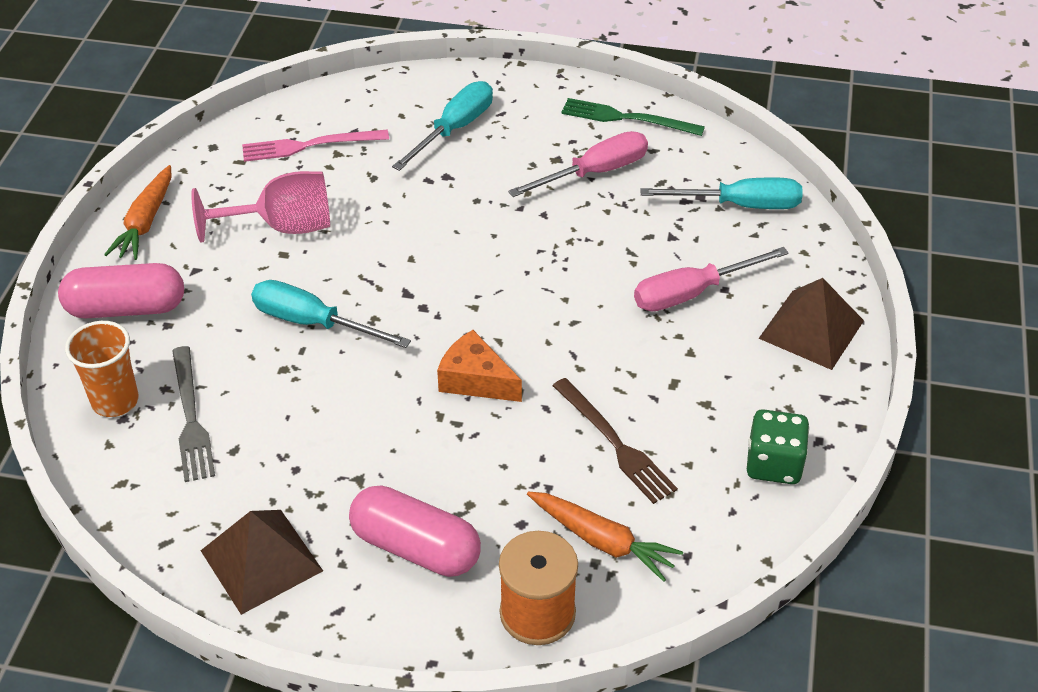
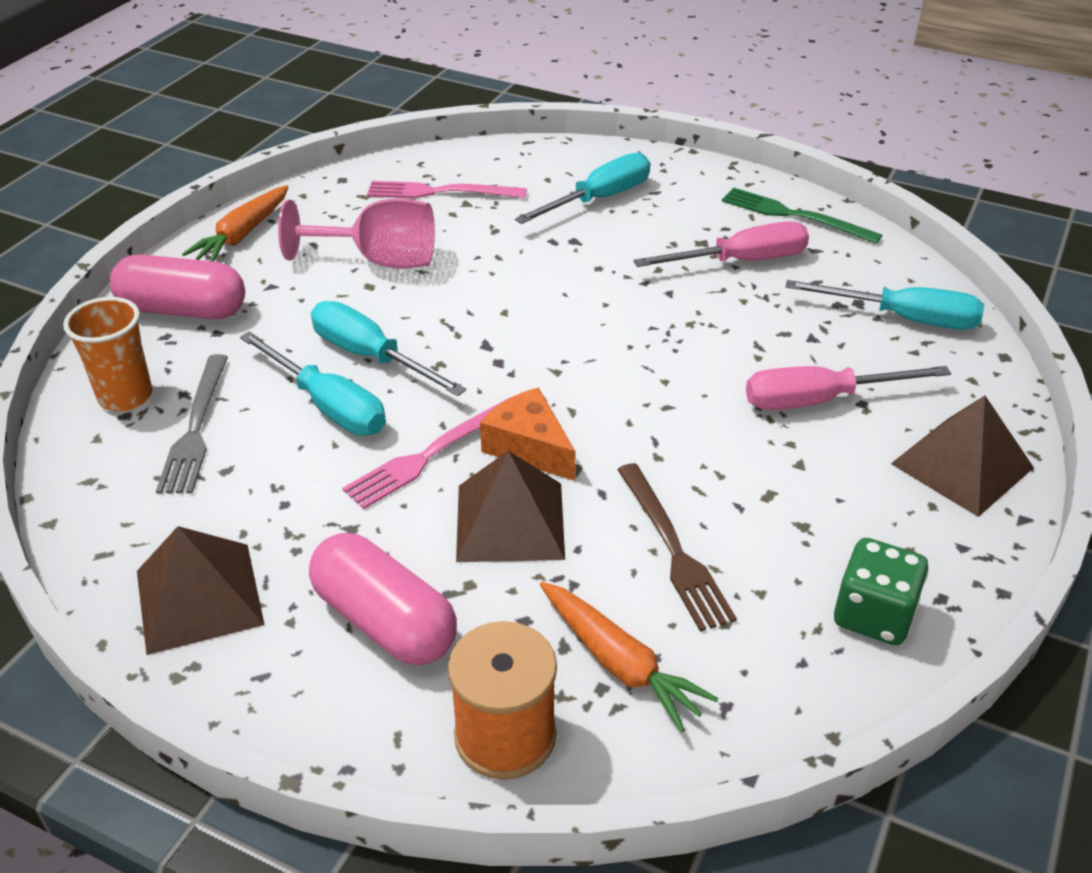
camera: 15 degrees right, 5 degrees down
none -> turquoise screwdriver [240,331,386,436]
none -> pink fork [342,397,511,509]
none -> brown pyramid [456,451,565,562]

